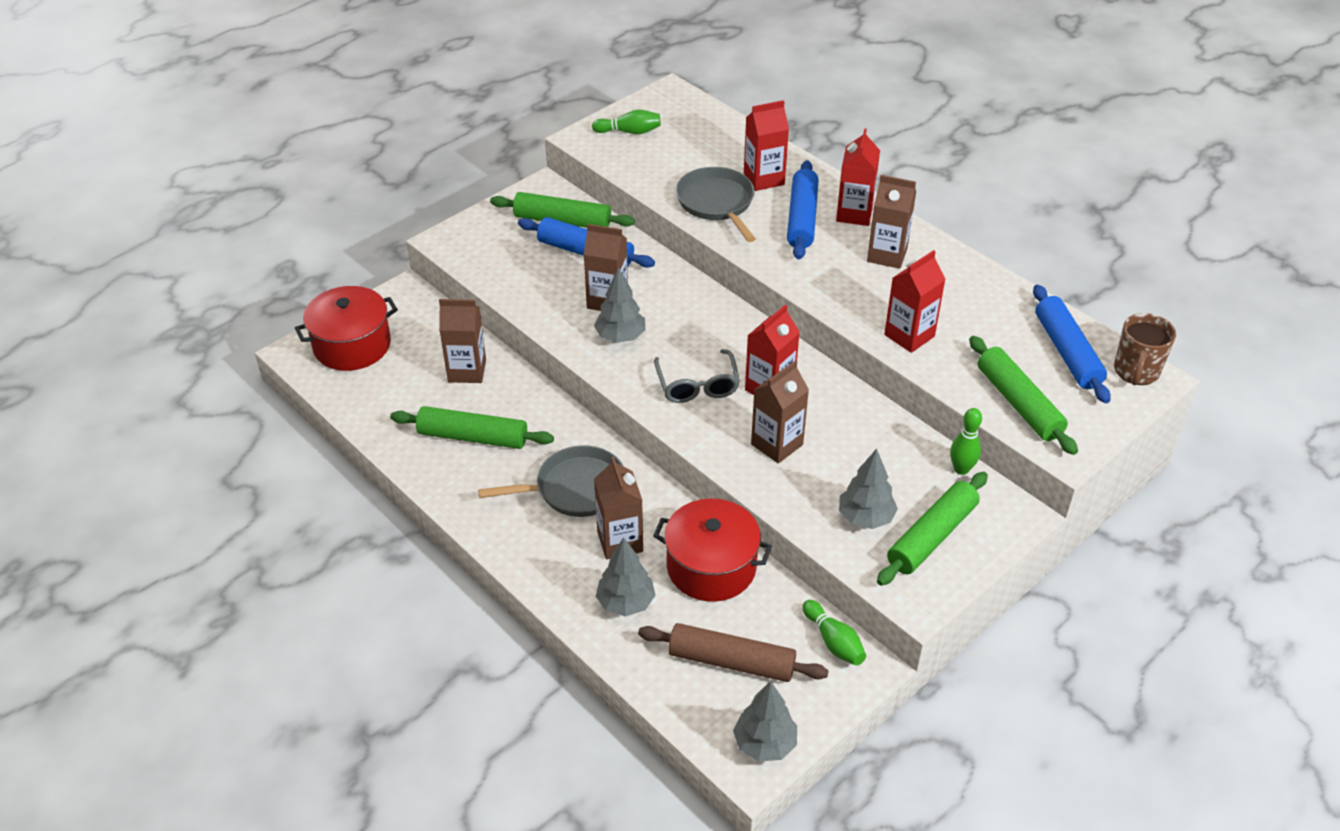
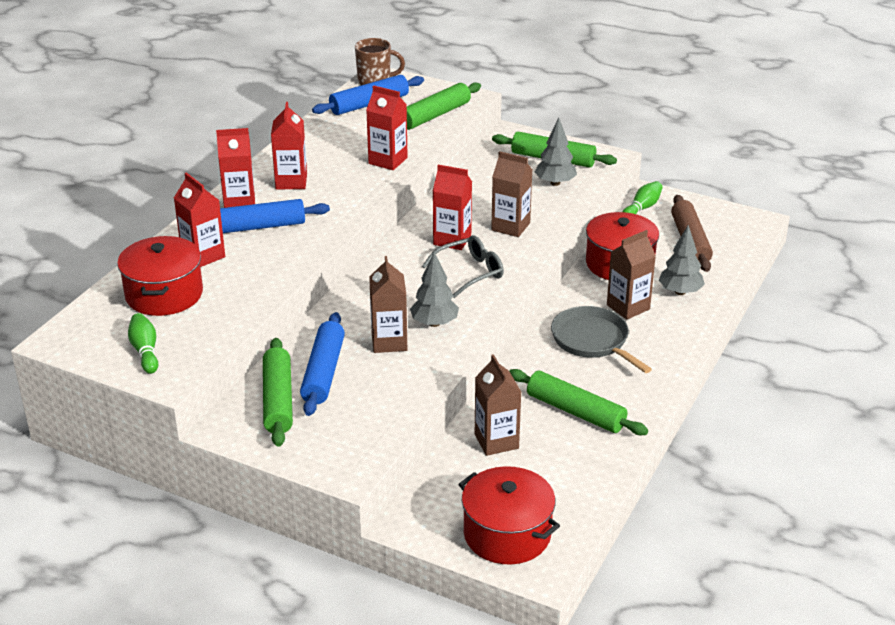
camera: 110 degrees left, 10 degrees down
green rolling pin [390,406,554,449] -> green rolling pin turned 45 degrees counterclockwise [509,369,648,435]
grey pan [676,167,756,242] -> none
grey tree [733,681,797,762] -> none
brown carton [867,175,916,269] -> red carton [271,102,307,189]
green bowling pin [950,408,982,475] -> none
none -> red pot [117,236,203,316]

